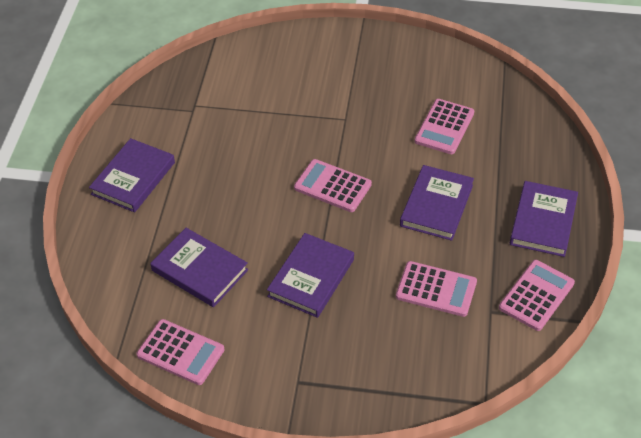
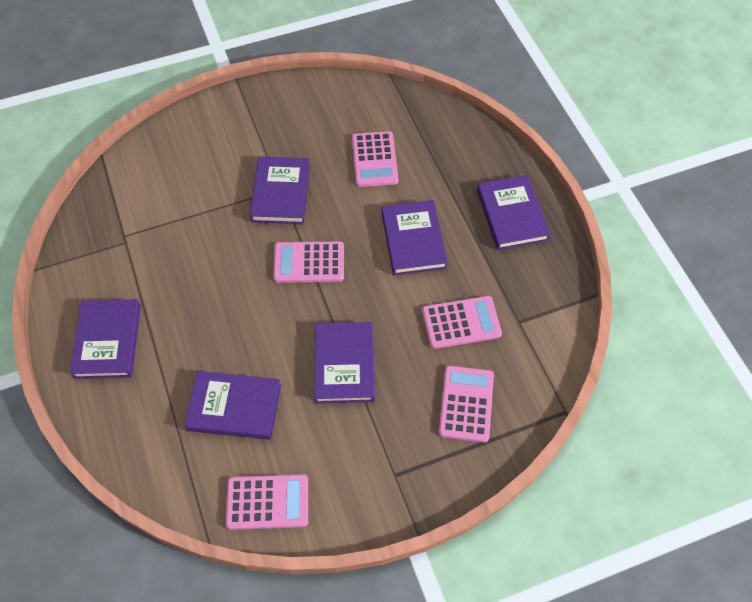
camera: 30 degrees left, 10 degrees up
pink calculator [499,260,575,331] -> pink calculator moved to [439,365,494,443]
none -> purple book [250,156,310,224]

